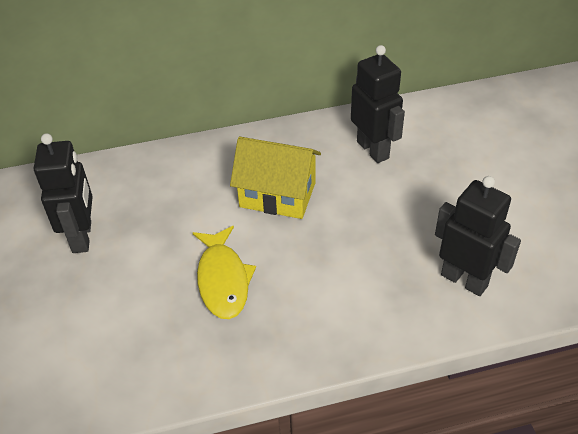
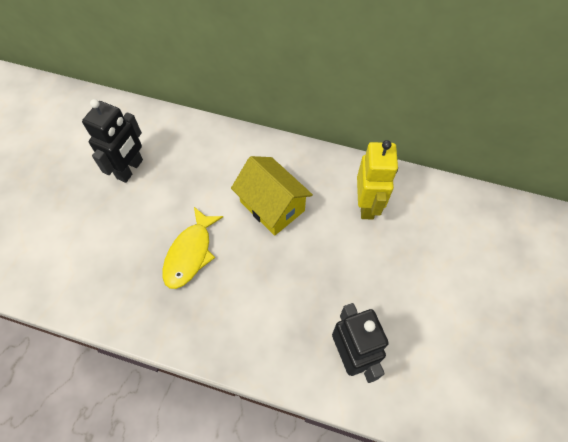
camera: 30 degrees right, 15 degrees up
black robot [351,45,405,163] -> yellow robot [357,140,398,220]

